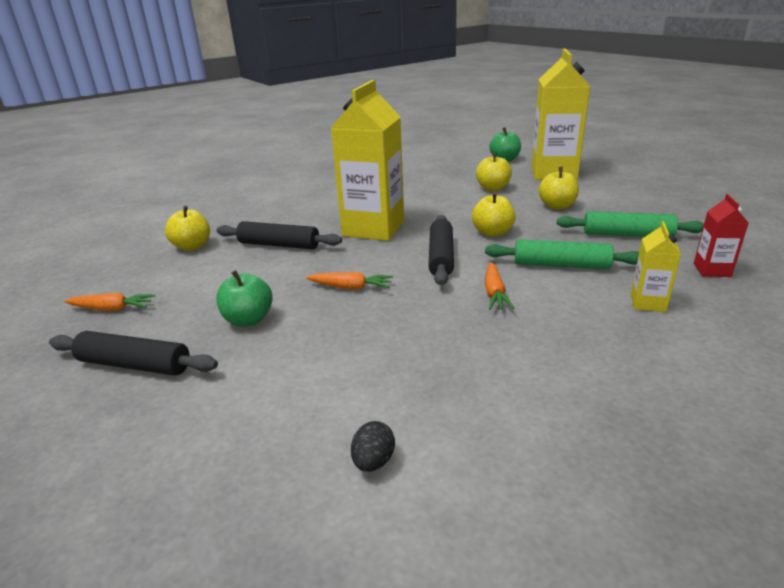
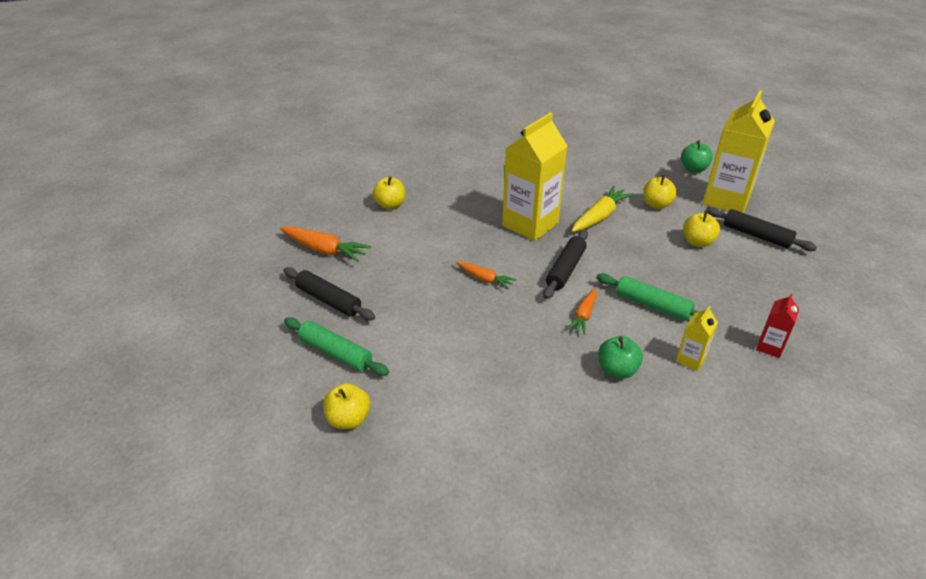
camera: 20 degrees right, 10 degrees up
orange carrot [64,293,156,311] -> orange carrot [280,226,371,262], size x1.62
black rolling pin [216,221,342,249] -> black rolling pin moved to [706,207,817,251]
green apple [216,270,273,327] -> green apple moved to [598,336,643,379]
black egg [351,421,395,472] -> none
yellow apple [472,192,516,237] -> yellow apple moved to [323,383,371,429]
green rolling pin [557,211,704,237] -> green rolling pin moved to [284,317,389,376]
none -> yellow carrot [571,186,634,232]

